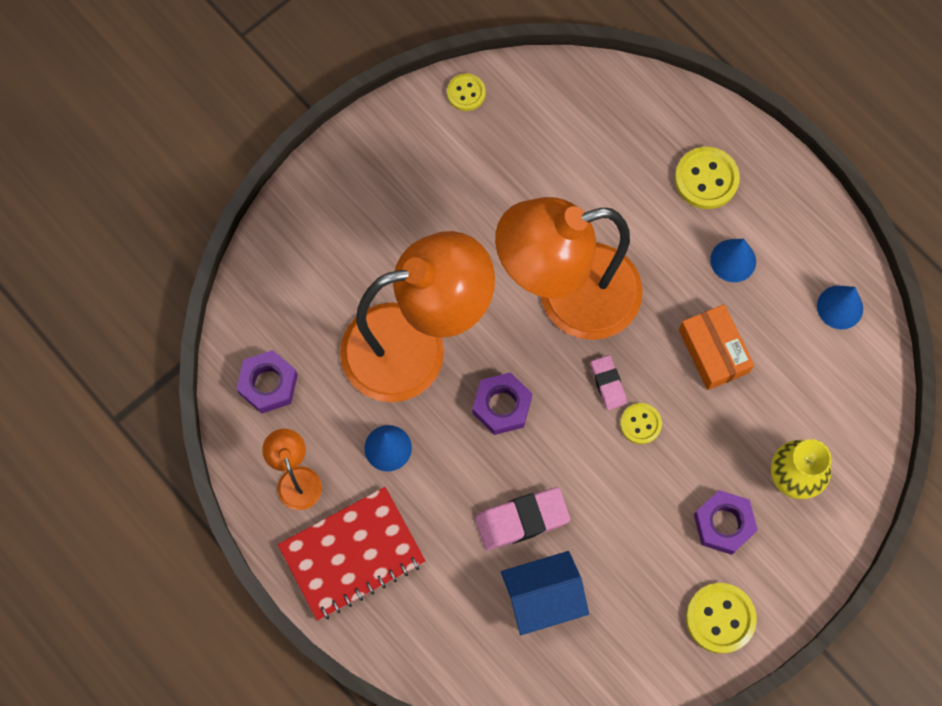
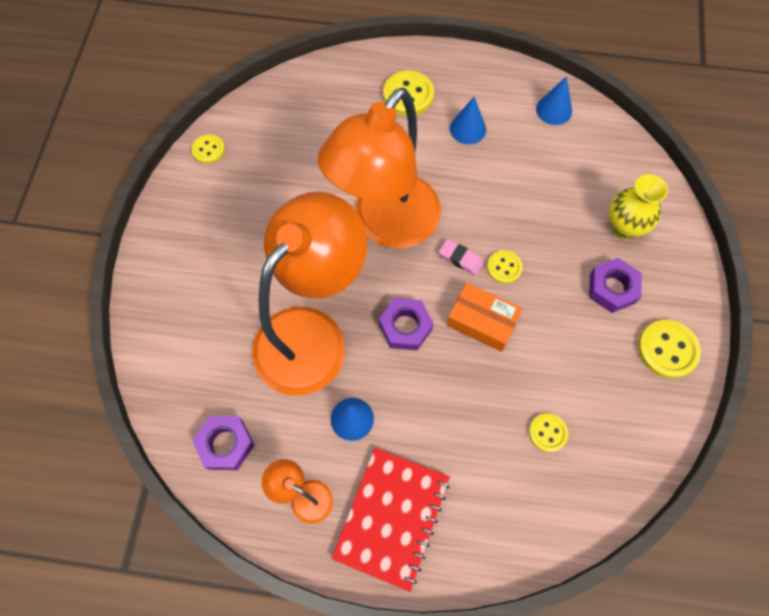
camera: 40 degrees left, 5 degrees down
pink eraser [475,487,570,550] -> none
blue house [501,551,589,635] -> yellow button [529,413,568,452]
orange box [679,304,754,390] -> orange box moved to [447,282,523,352]

